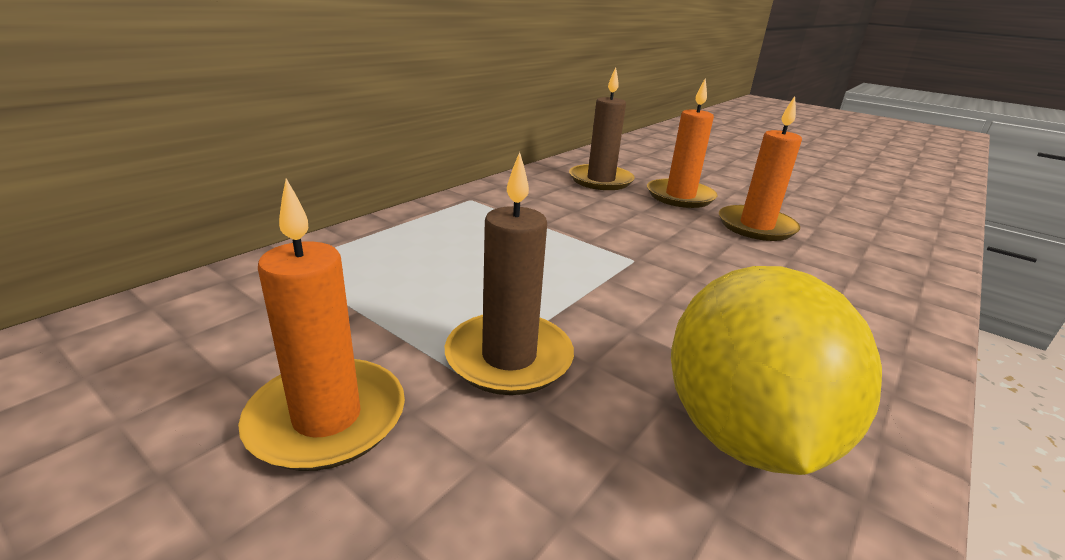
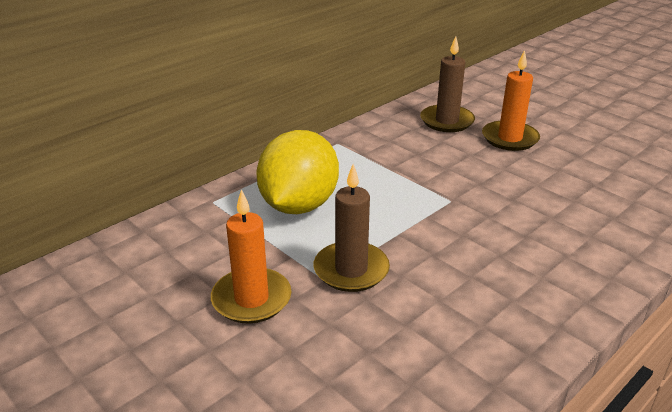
camera: 10 degrees right, 5 degrees up
yellow lemon [671,266,882,475] -> yellow lemon moved to [256,130,339,214]
orange candle [719,96,802,241] -> none

